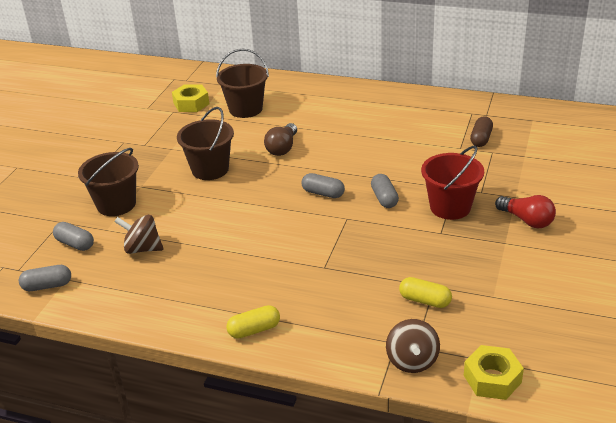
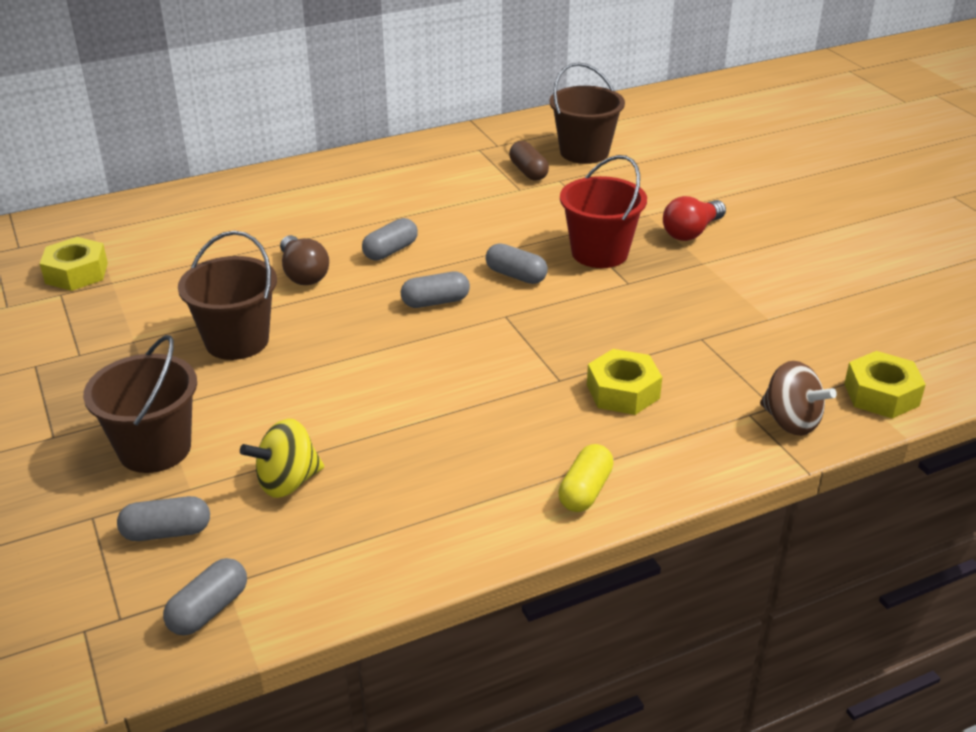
camera: 45 degrees left, 0 degrees up
brown spinning top [114,215,164,254] -> yellow spinning top [240,419,324,498]
brown bucket [216,49,269,118] -> brown bucket moved to [549,62,625,164]
yellow capsule [399,277,452,308] -> none
red light bulb [495,195,556,229] -> red light bulb turned 135 degrees clockwise [663,196,726,241]
none -> grey capsule [362,218,418,261]
none -> yellow nut [587,349,662,415]

